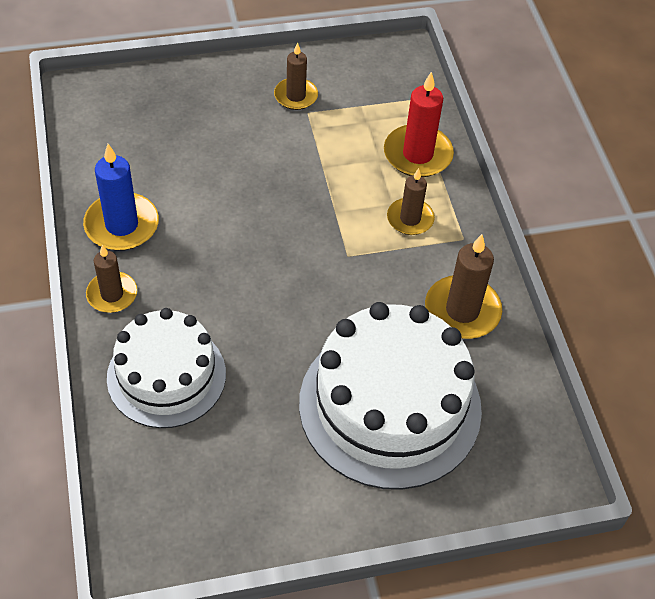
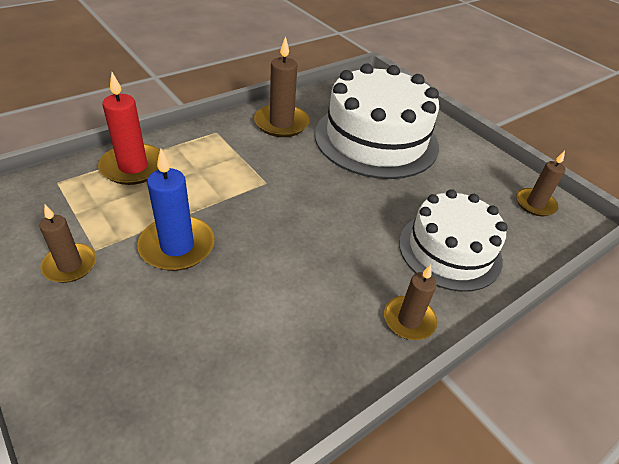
camera: 115 degrees left, 10 degrees down
blue candle [83,144,159,251] -> blue candle moved to [137,148,215,271]
brown candle [387,168,435,235] -> brown candle moved to [516,151,566,216]

